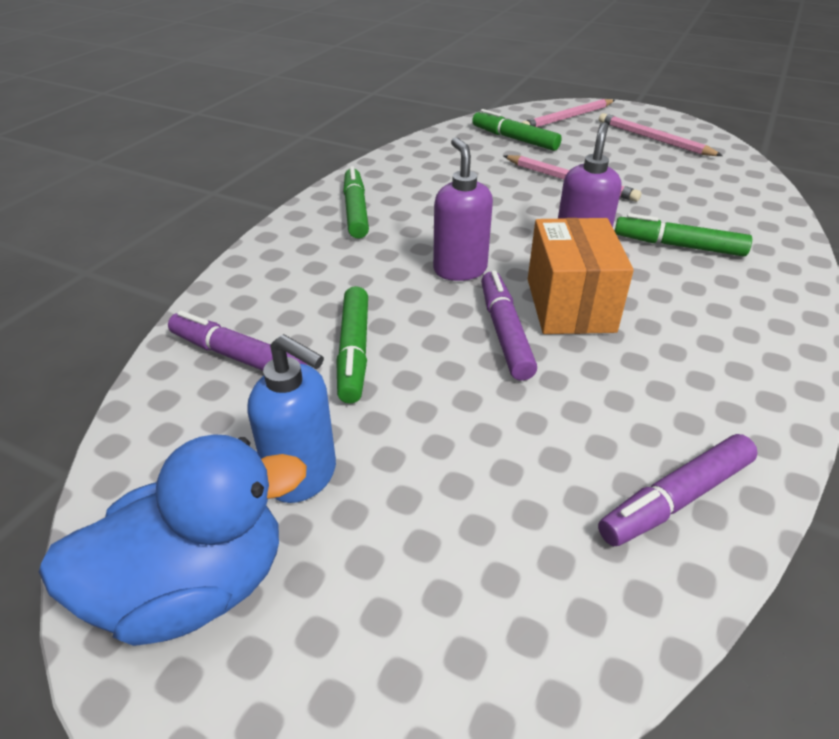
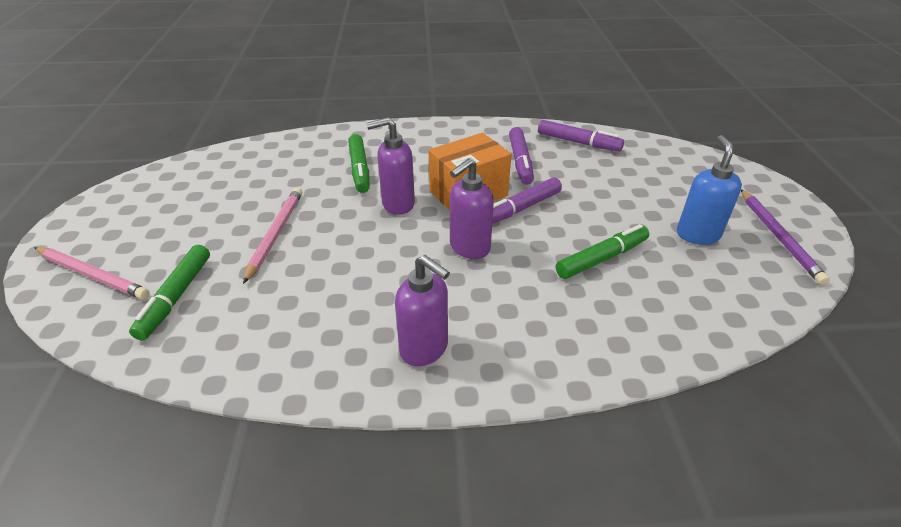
camera: 120 degrees left, 0 degrees up
blue duck [39,434,307,646] -> purple pencil [741,189,830,285]
purple marker [168,311,307,371] -> purple marker moved to [509,127,534,185]
green marker [343,166,369,239] -> purple soap dispenser [395,255,450,366]
pink pencil [599,113,723,156] -> none

